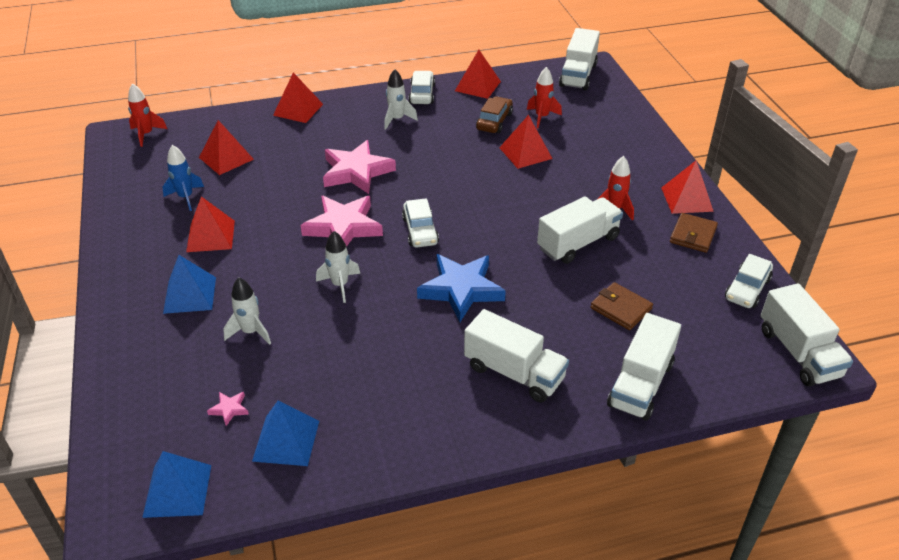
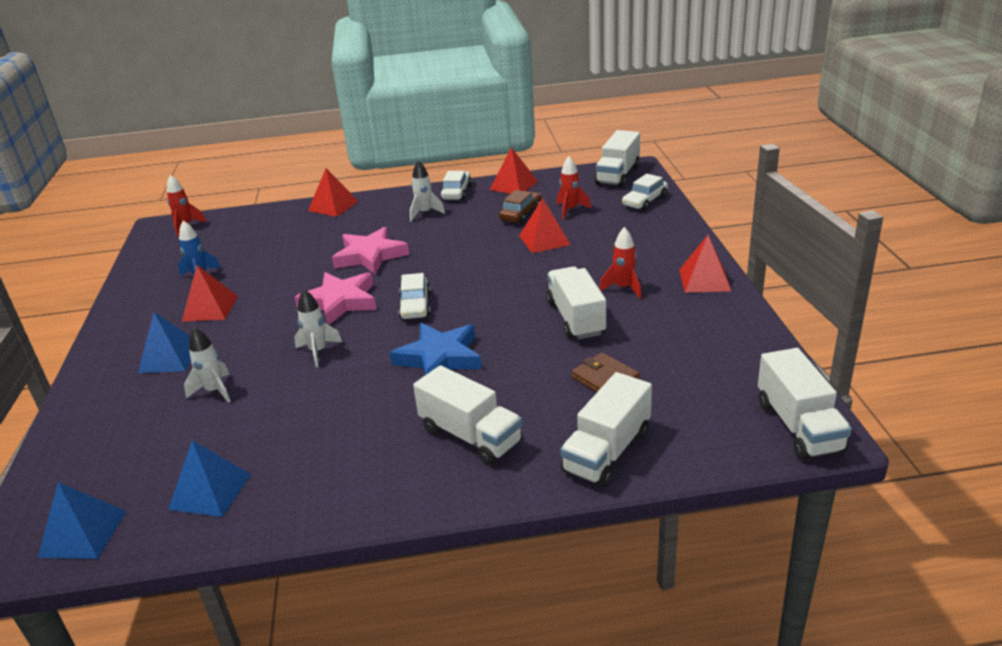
camera: 10 degrees right, 10 degrees down
red pyramid [199,120,254,175] -> none
pink star [207,392,249,426] -> none
white truck [537,196,623,264] -> white truck turned 75 degrees counterclockwise [546,267,606,339]
brown wallet [670,213,718,253] -> none
white car [725,254,773,308] -> white car moved to [622,174,668,211]

